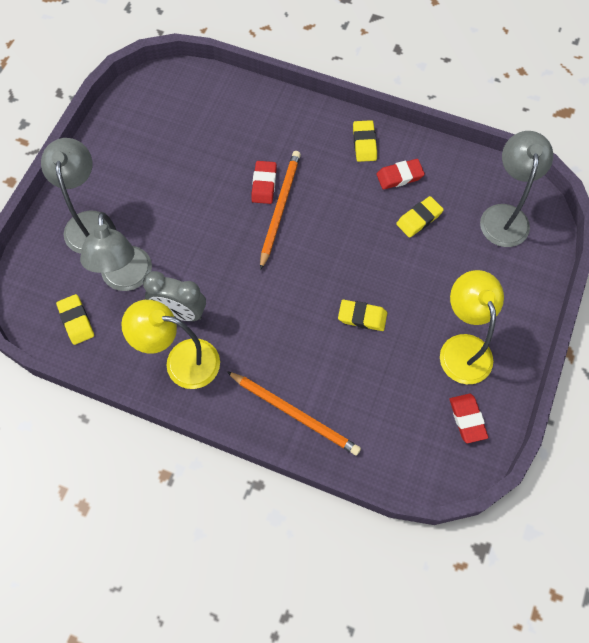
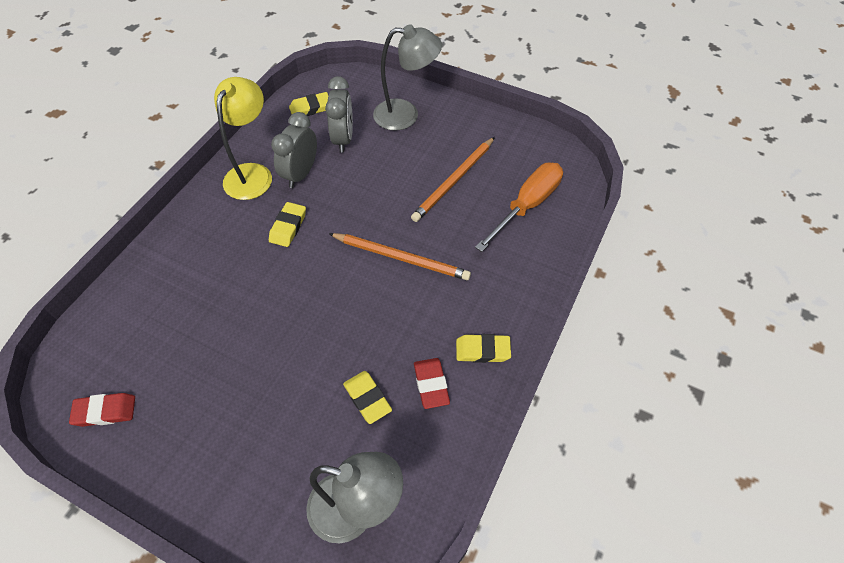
camera: 95 degrees right, 10 degrees down
grey lamp [80,212,152,291] -> grey clock [325,76,353,152]
orange pencil [227,371,361,456] -> orange pencil moved to [411,137,495,222]
red eraser [251,161,277,204] -> none
yellow eraser [338,300,387,331] -> yellow eraser moved to [269,202,306,247]
yellow lamp [440,270,504,384] -> none
none -> orange screwdriver [475,163,563,252]

